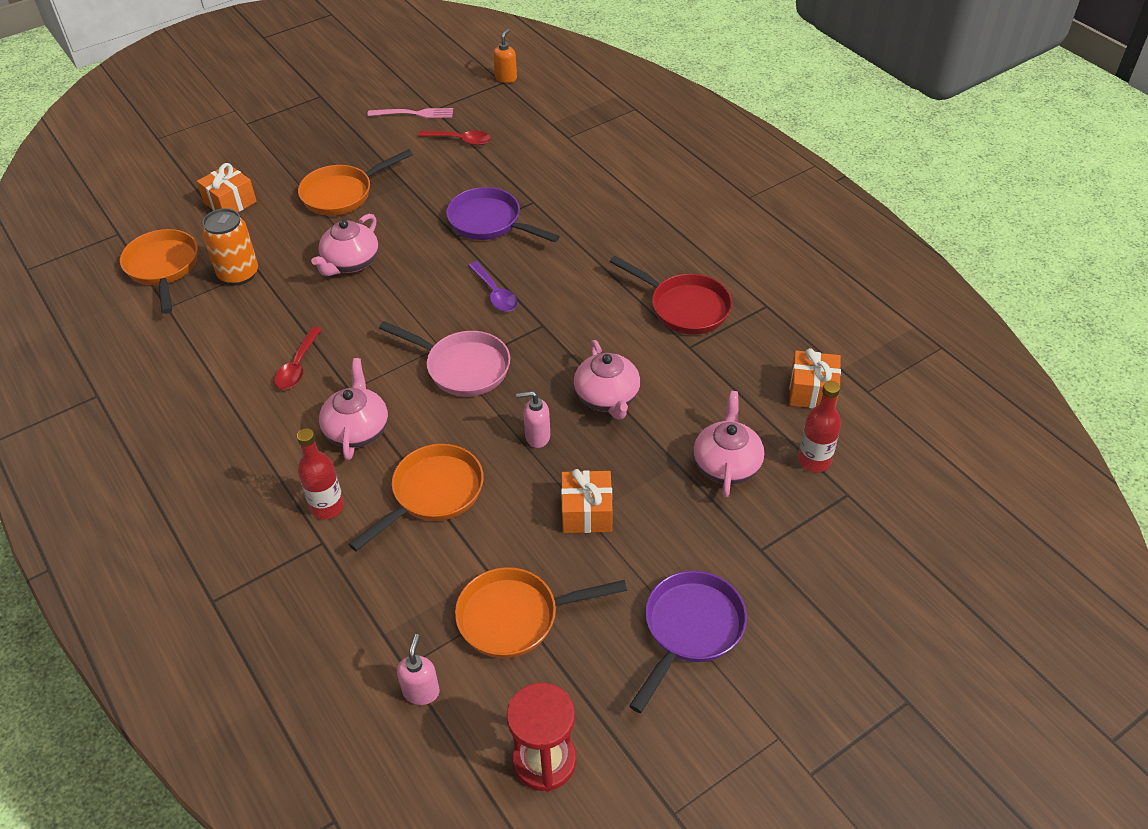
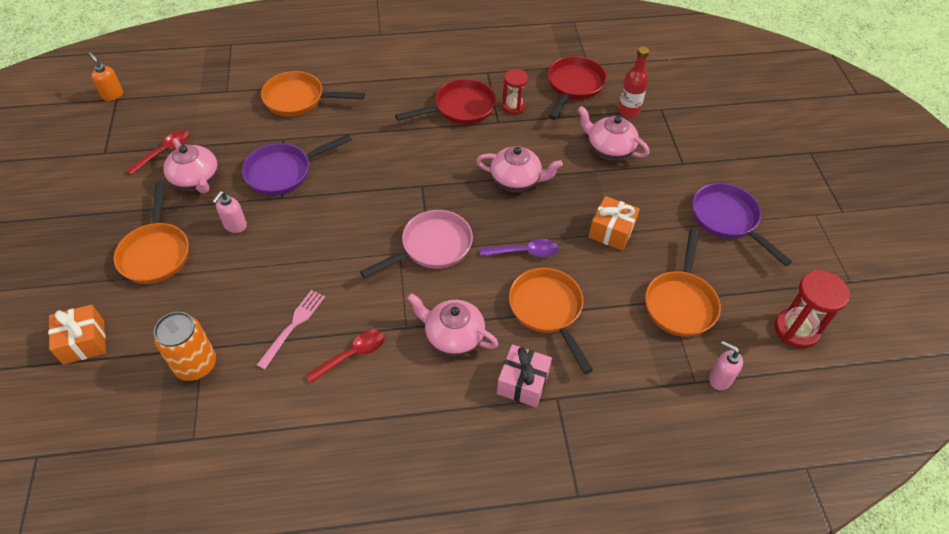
camera: 65 degrees left, 5 degrees up
orange pan [120,229,198,314] -> orange pan moved to [261,71,365,117]
red spoon [274,326,322,390] -> red spoon turned 75 degrees counterclockwise [306,330,385,383]
red bottle [297,428,344,519] -> pink gift [497,345,552,407]
pink teapot [311,214,379,276] -> pink teapot moved to [164,138,218,194]
pink fork [367,108,453,118] -> pink fork moved to [257,290,325,369]
purple spoon [468,261,518,312] -> purple spoon moved to [480,239,558,257]
pink soap dispenser [516,391,550,448] -> pink soap dispenser moved to [212,191,247,233]
orange gift [789,348,841,408] -> red pan [548,56,607,120]
none -> red hourglass [502,69,528,115]

